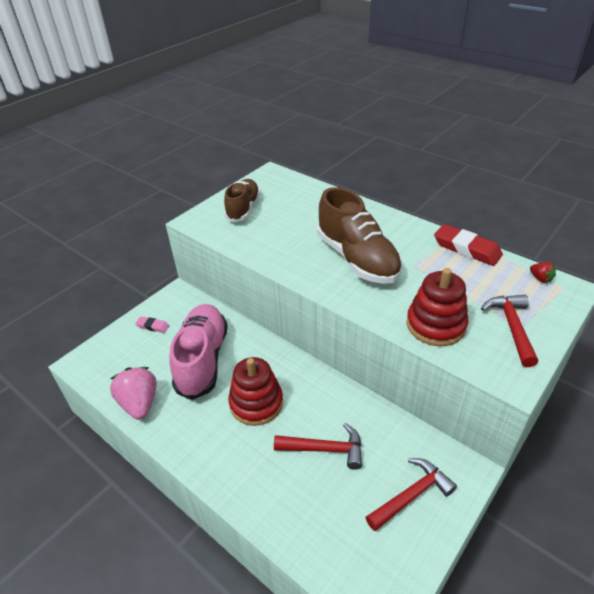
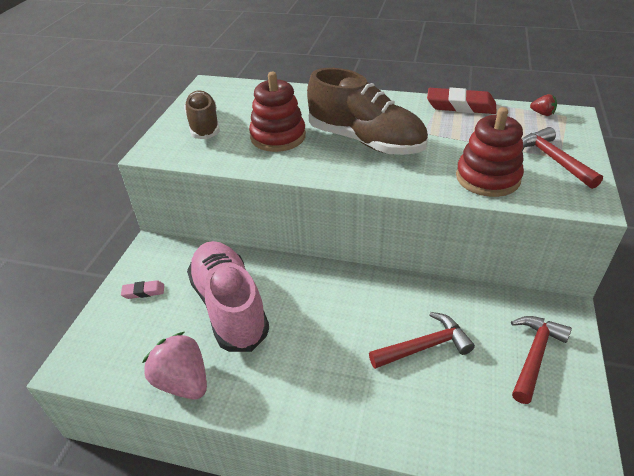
camera: 25 degrees left, 0 degrees up
red stacking toy [228,357,283,426] -> red stacking toy moved to [249,72,306,152]

